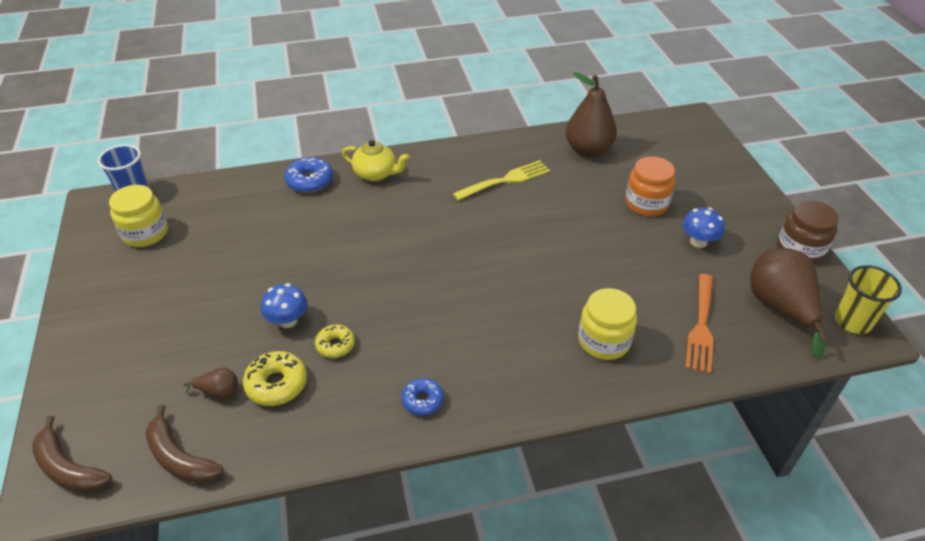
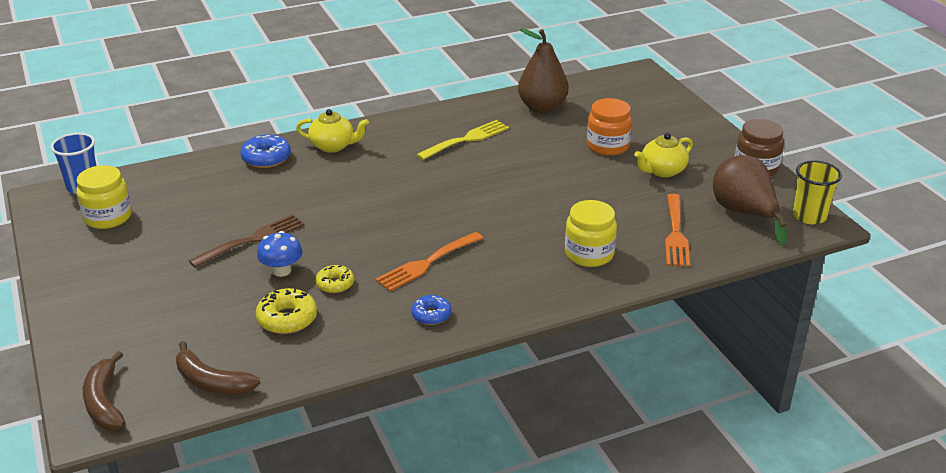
camera: 10 degrees left, 10 degrees down
brown banana [32,415,112,493] -> brown banana turned 45 degrees clockwise [83,351,126,430]
brown pear [183,368,238,399] -> none
blue mushroom [682,207,725,248] -> yellow teapot [634,133,693,177]
none -> brown fork [189,214,305,268]
none -> orange fork [375,232,483,292]

